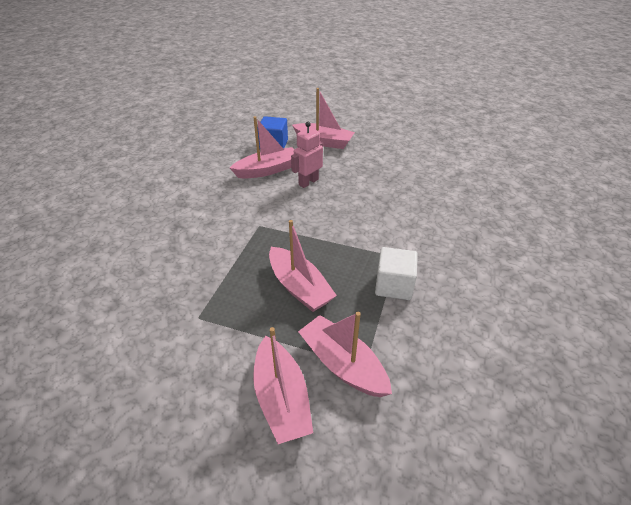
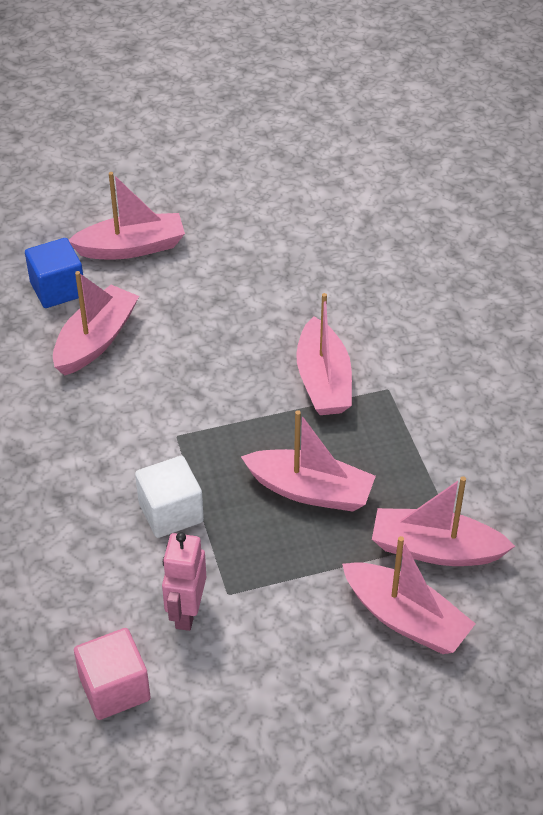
camera: 35 degrees left, 5 degrees up
pink robot [291,122,323,188] -> pink robot moved to [162,532,206,631]
white cube [375,247,418,300] -> white cube moved to [135,456,204,538]
none -> pink cube [74,628,151,720]
none -> pink boat [296,293,352,415]

